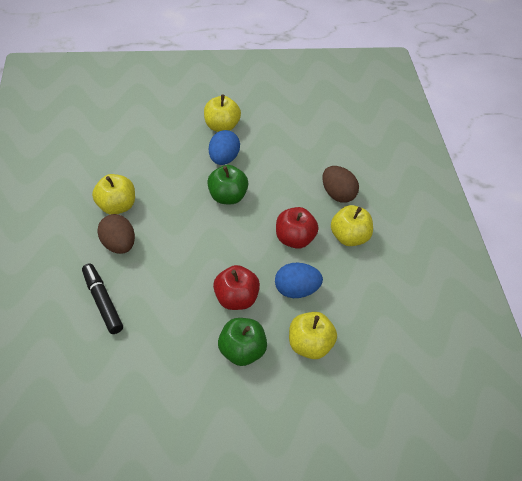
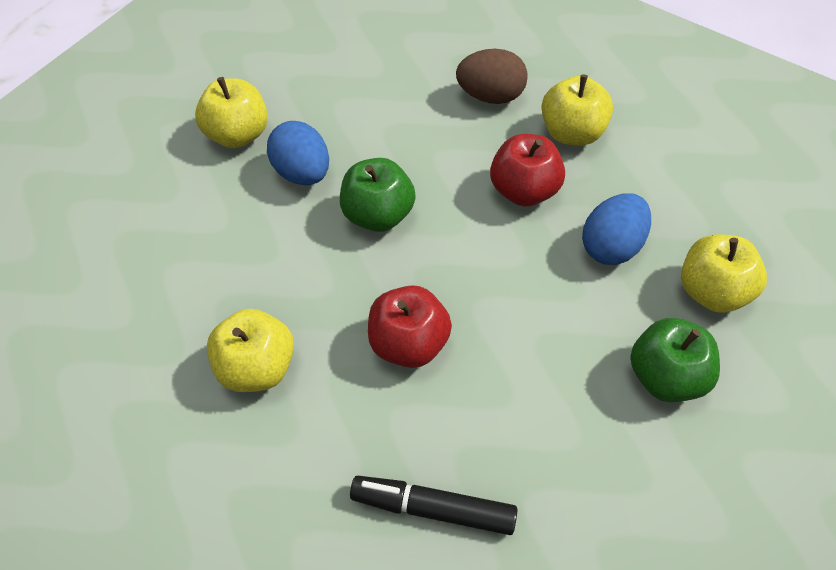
camera: 45 degrees left, 5 degrees up
brown egg [97,214,135,254] -> none
red apple [213,265,260,310] -> red apple moved to [368,285,452,368]

